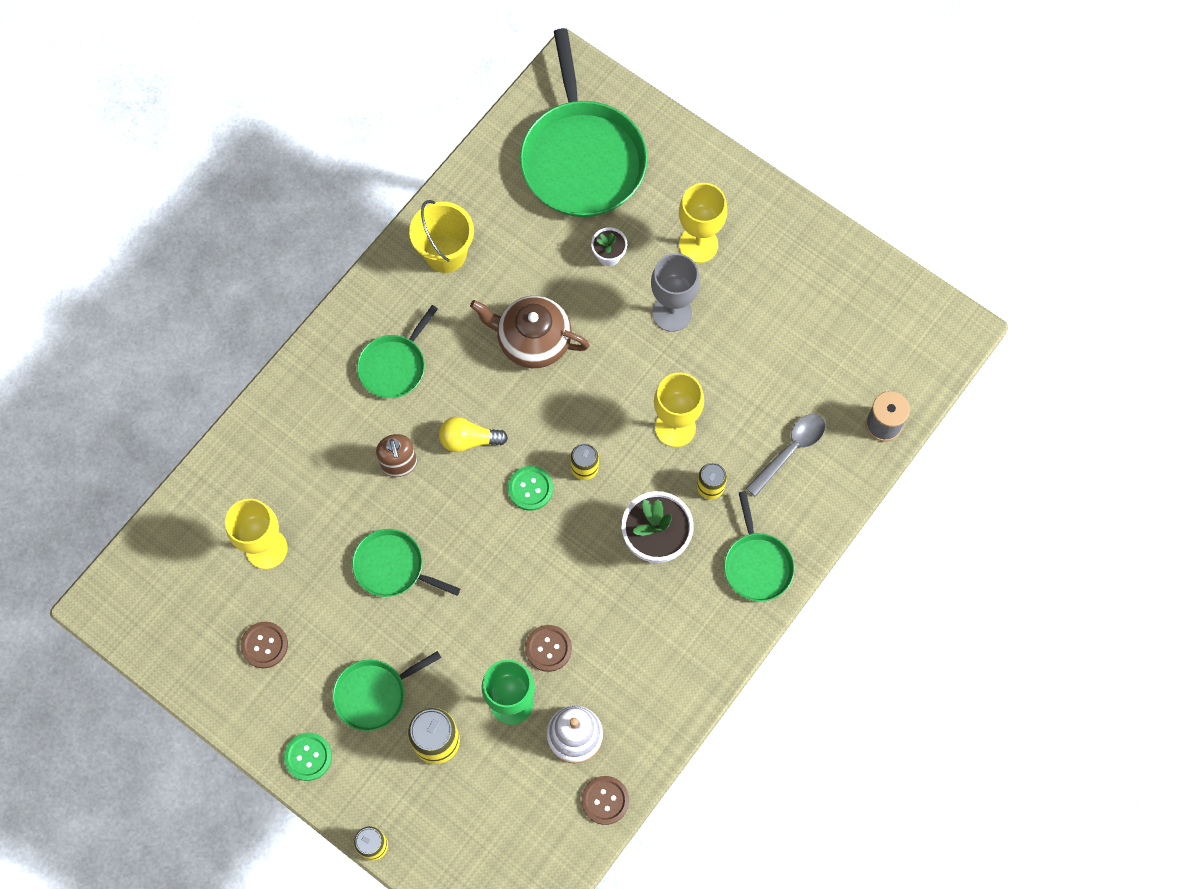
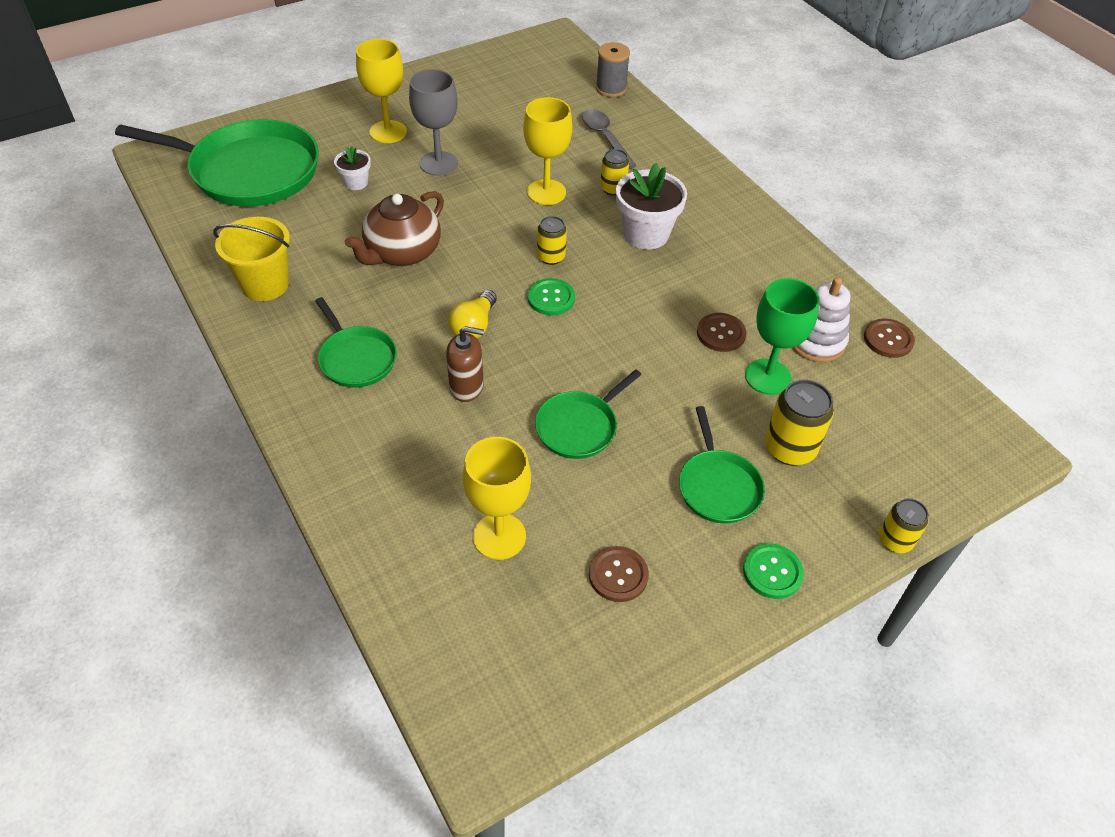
camera: 70 degrees left, 20 degrees down
green pan [724,491,795,602] -> none

